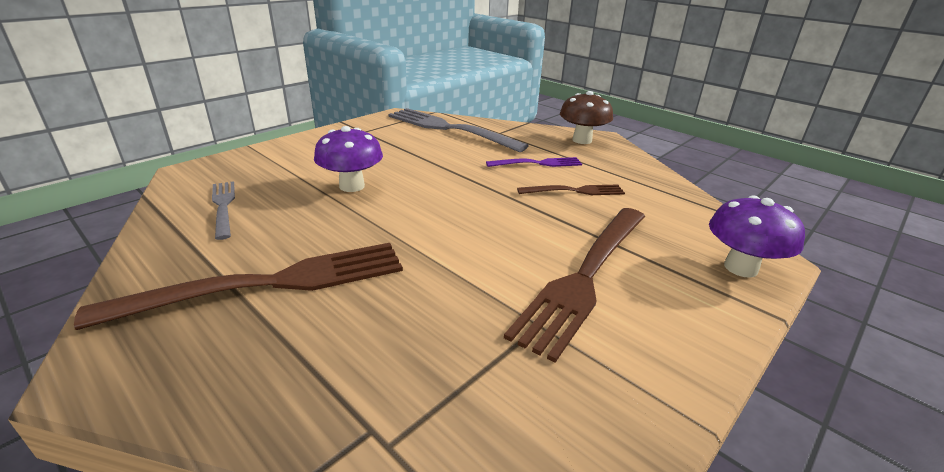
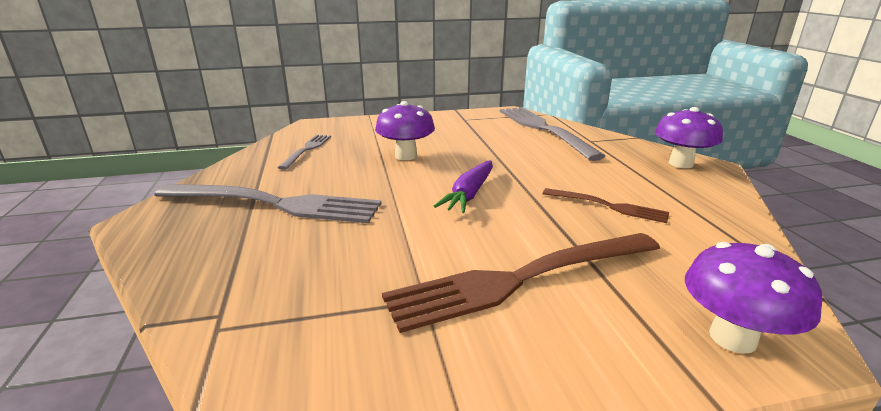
camera: 35 degrees right, 5 degrees down
brown fork [74,243,403,330] -> grey fork [154,184,381,223]
purple fork [486,157,582,167] -> none
brown mushroom [560,91,613,144] -> purple mushroom [655,107,723,168]
none -> purple carrot [434,160,493,213]

